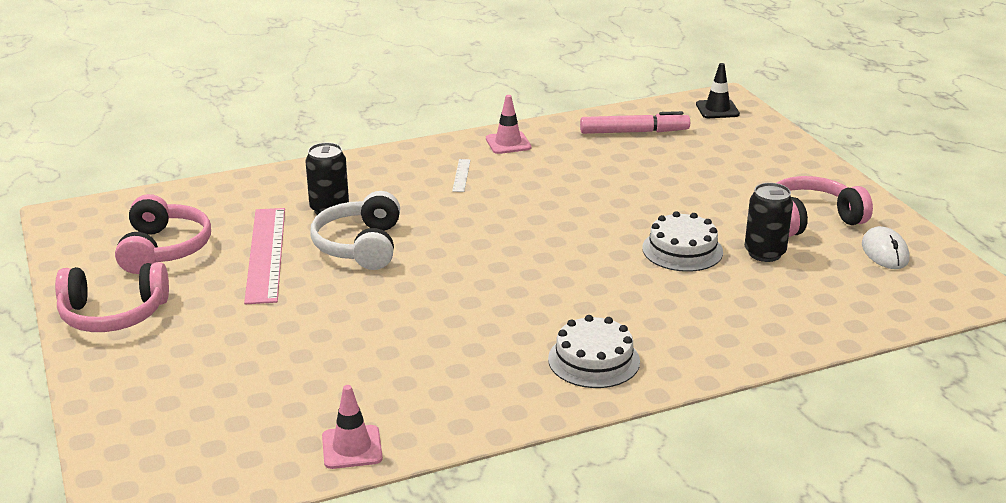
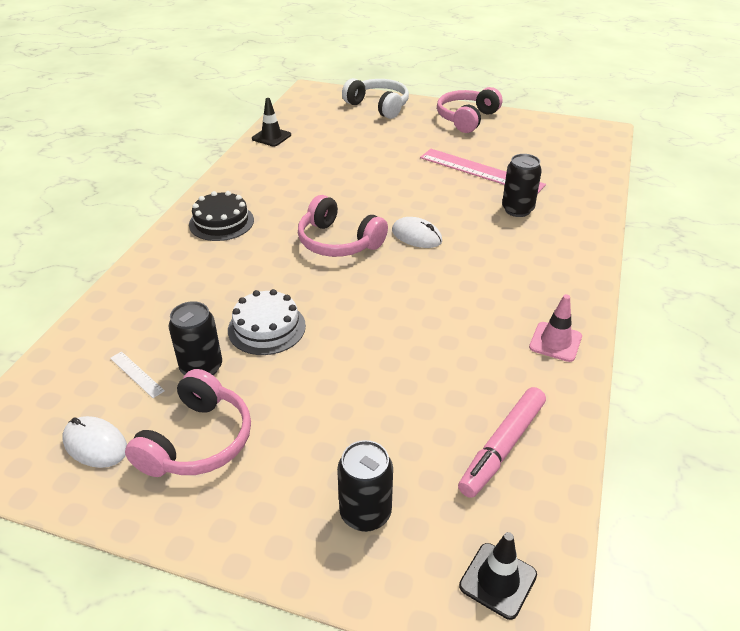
camera: 130 degrees right, 10 degrees up
pink headphones [115,194,211,274] -> pink headphones moved to [298,195,388,257]
white headphones [310,191,400,270] -> white headphones moved to [342,78,409,119]
pink traffic cone [322,385,383,469] -> black traffic cone [252,98,291,146]
white ruler [452,159,470,192] -> white ruler moved to [110,351,165,398]
white cake [548,315,640,388] -> black cake [189,191,254,241]
none -> black can [337,440,393,532]
none -> white mouse [392,217,442,248]

